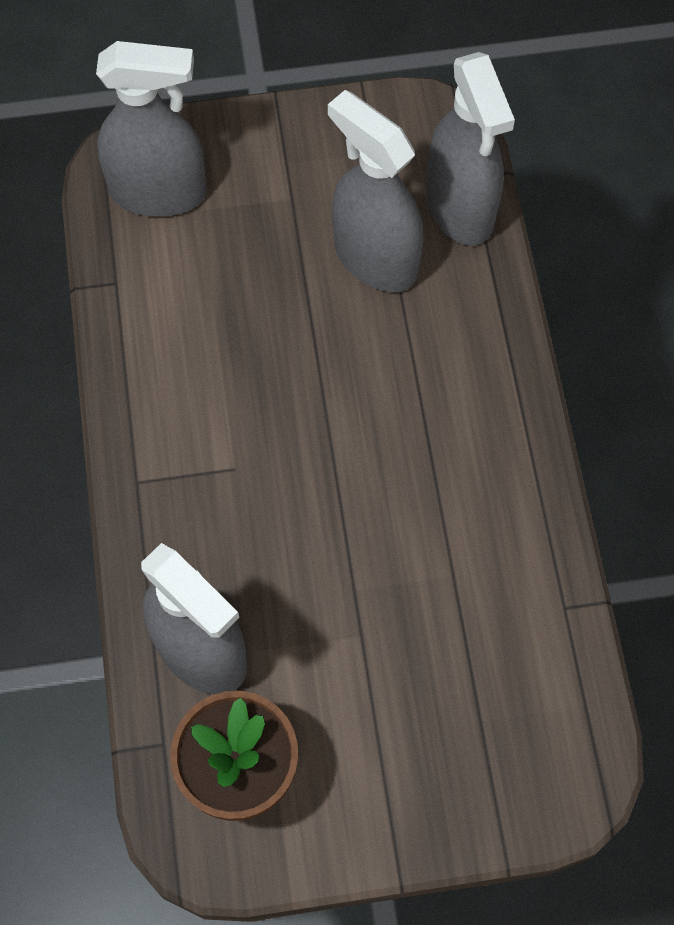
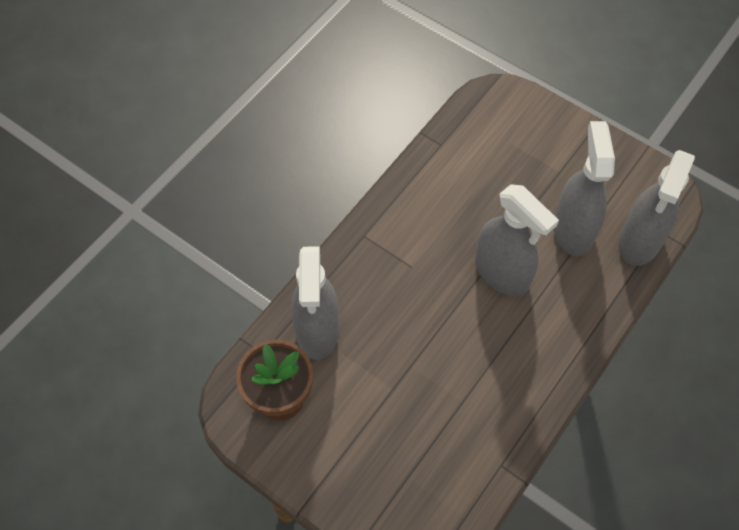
camera: 45 degrees right, 5 degrees down
grey spray bottle [96,41,206,217] -> grey spray bottle moved to [475,184,559,296]

